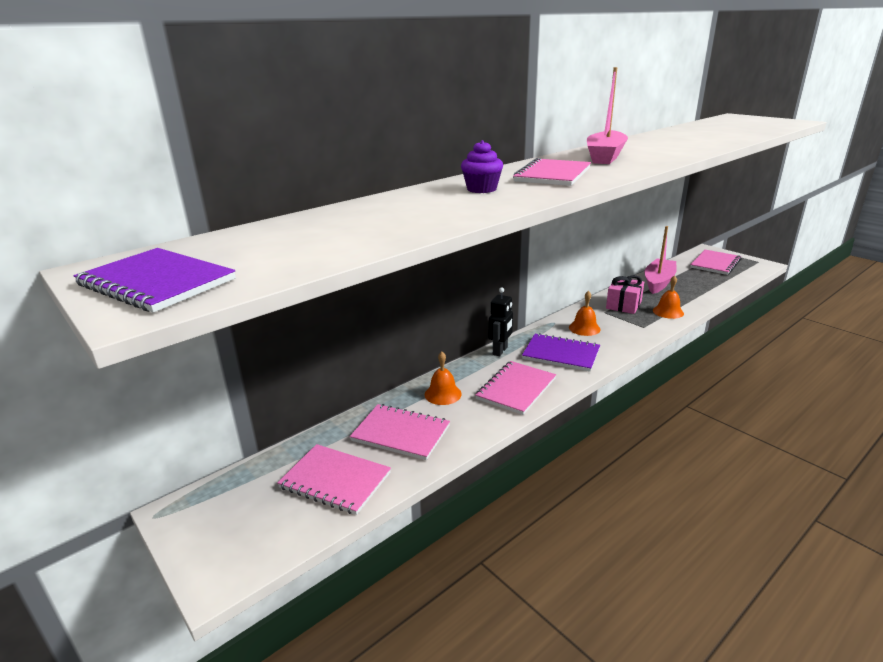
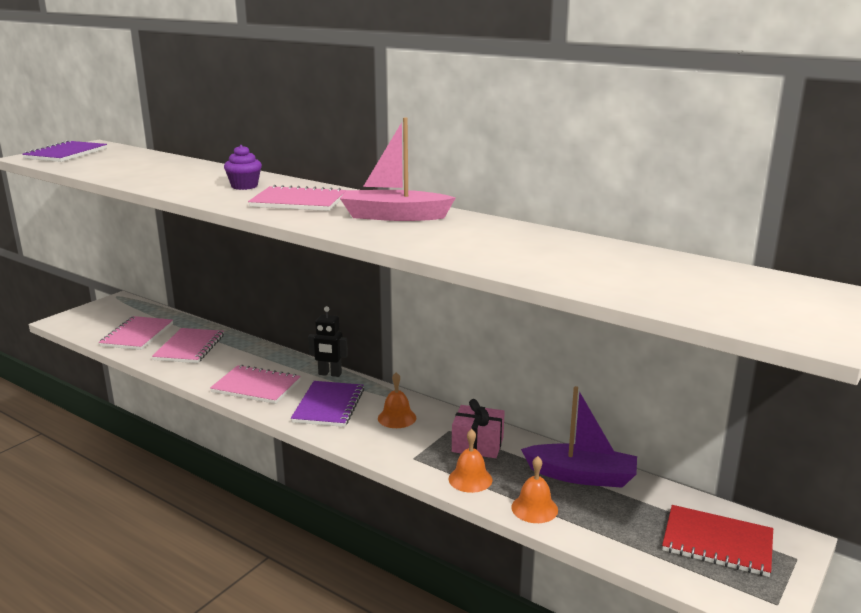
camera: 75 degrees right, 5 degrees down
orange bell [425,352,462,405] -> orange bell moved to [511,456,558,523]
pink boat [644,226,677,294] -> purple boat [521,386,637,488]
pink notebook [690,250,742,275] -> red notebook [662,505,773,577]

